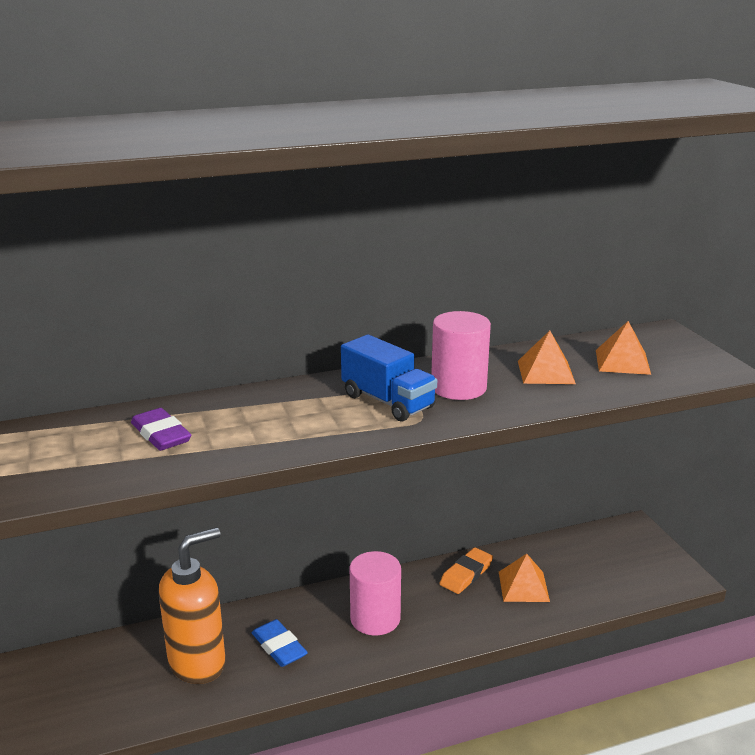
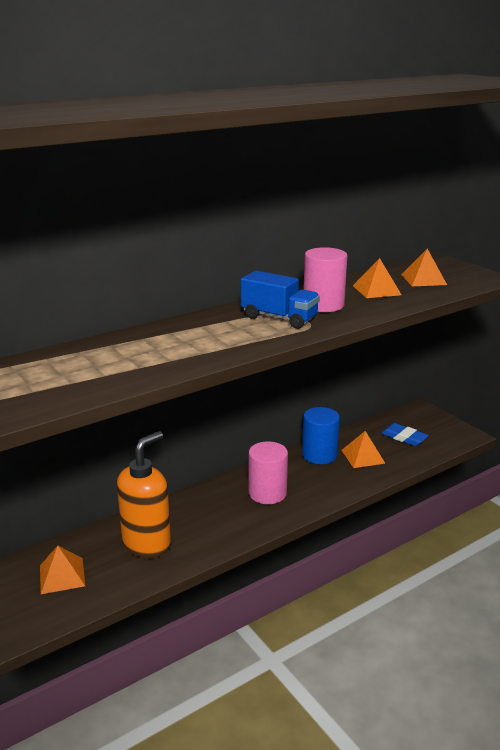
camera: 15 degrees left, 0 degrees up
purple eraser [131,408,192,451] -> none
blue eraser [252,619,308,667] -> blue eraser moved to [381,423,429,446]
orange eraser [439,547,493,594] -> blue cylinder [302,407,340,464]
none -> orange pyramid [40,546,85,594]

